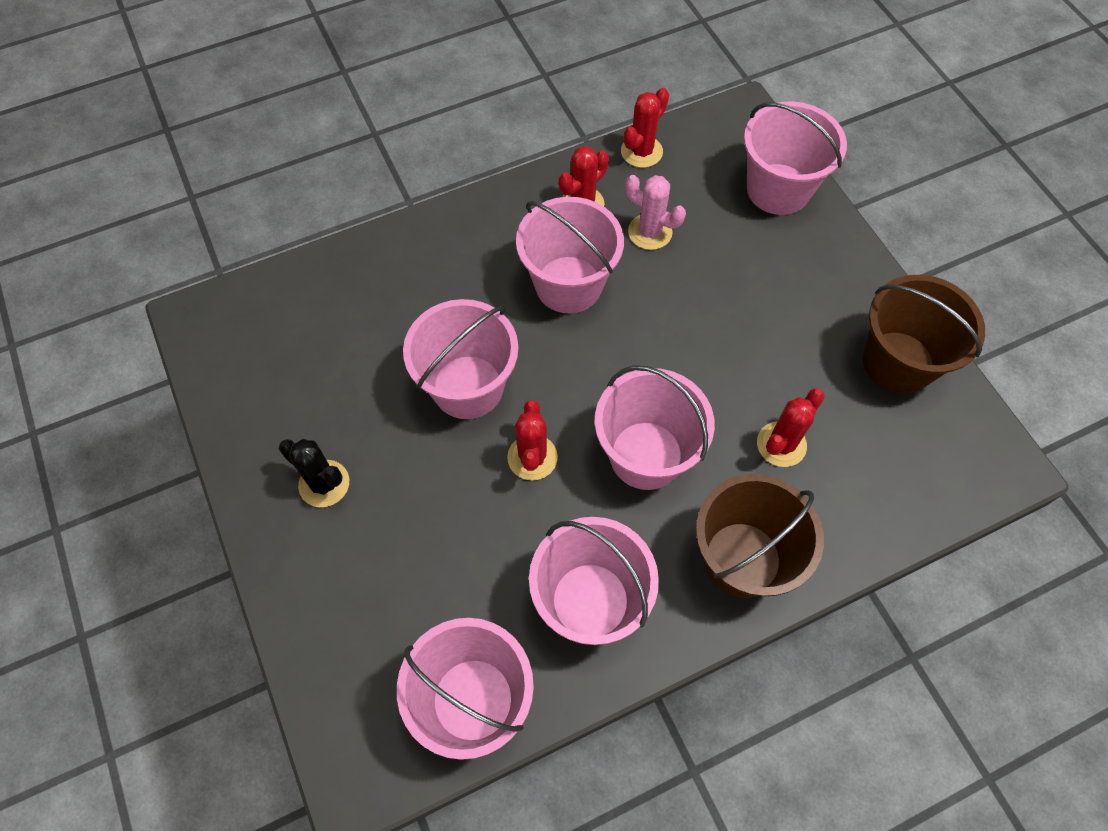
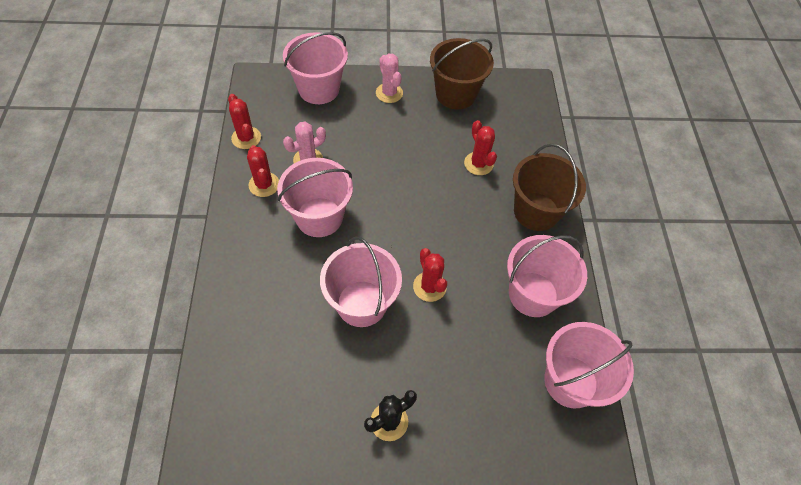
camera: 70 degrees left, 5 degrees down
red cactus [507,400,558,480] -> red cactus turned 45 degrees clockwise [413,248,447,302]
pink bucket [595,365,715,490] -> none
none -> pink cactus [376,54,403,103]

